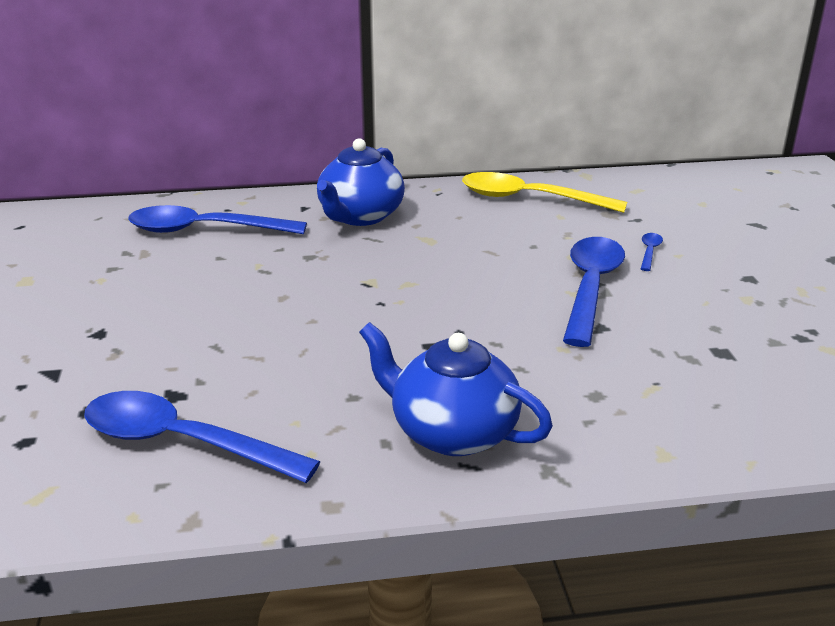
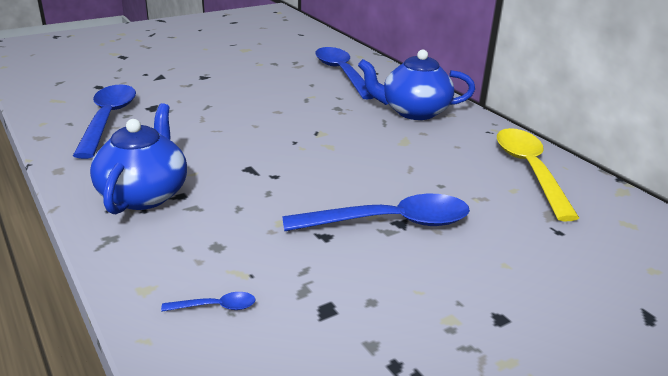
camera: 65 degrees right, 0 degrees up
blue spoon [641,233,663,271] -> blue spoon moved to [161,292,256,311]

